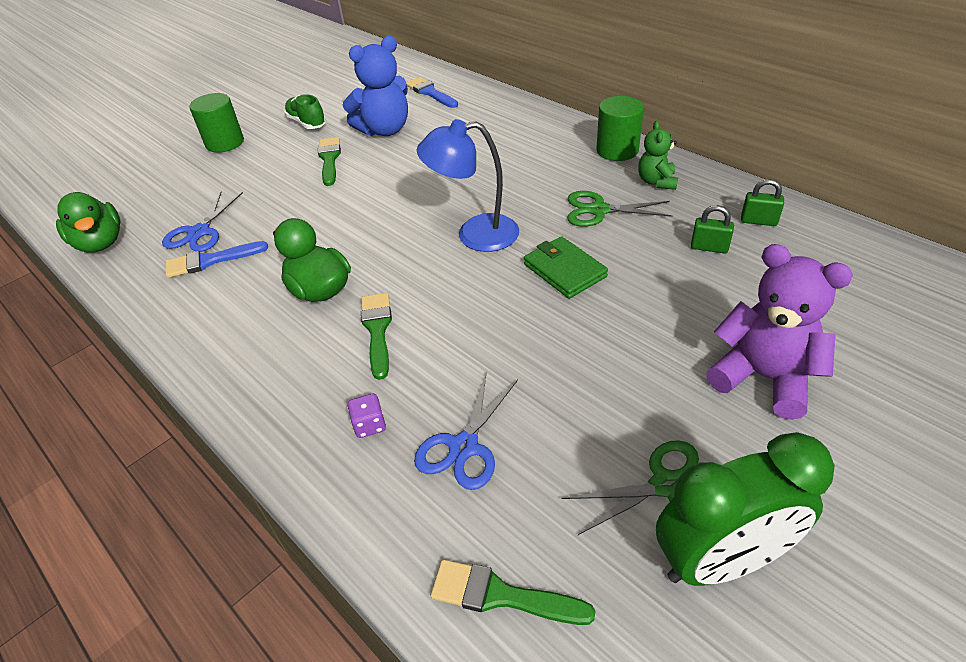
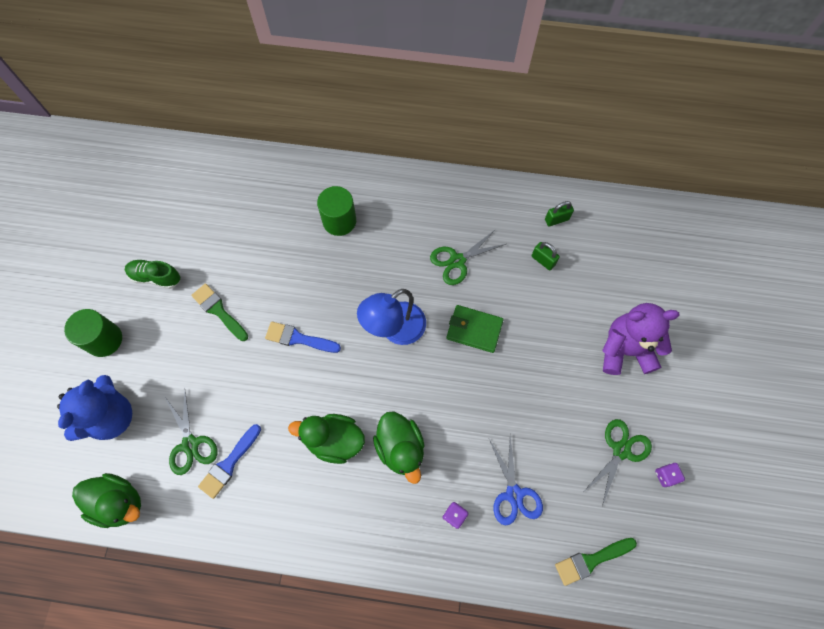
camera: 40 degrees left, 25 degrees up
blue scissors [162,192,243,252] -> green scissors [164,389,218,475]
blue teddy bear [343,36,408,136] -> blue teddy bear moved to [57,375,132,441]
green brush [361,293,392,380] -> green duck [373,411,424,484]
blue brush [406,77,458,108] -> blue brush moved to [265,321,341,353]
green cylinder [596,96,644,161] -> green cylinder moved to [317,186,356,236]
green teddy bear [638,121,678,190] -> none
green clock [656,432,835,586] -> purple dice [655,463,685,487]
green padlock [691,205,734,253] -> green padlock turned 60 degrees clockwise [531,242,560,270]

